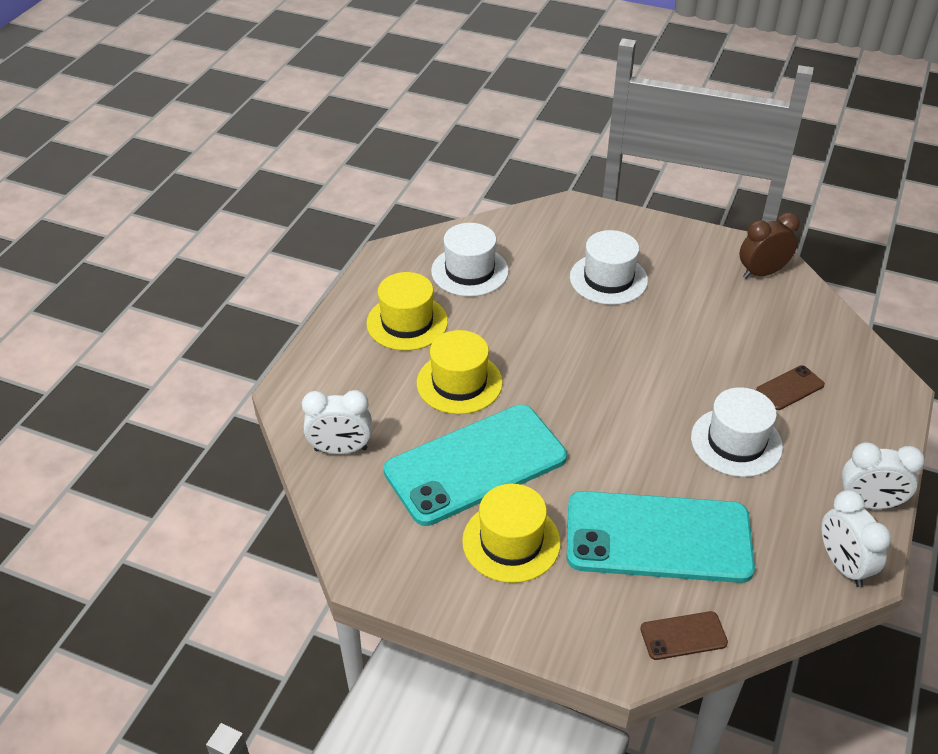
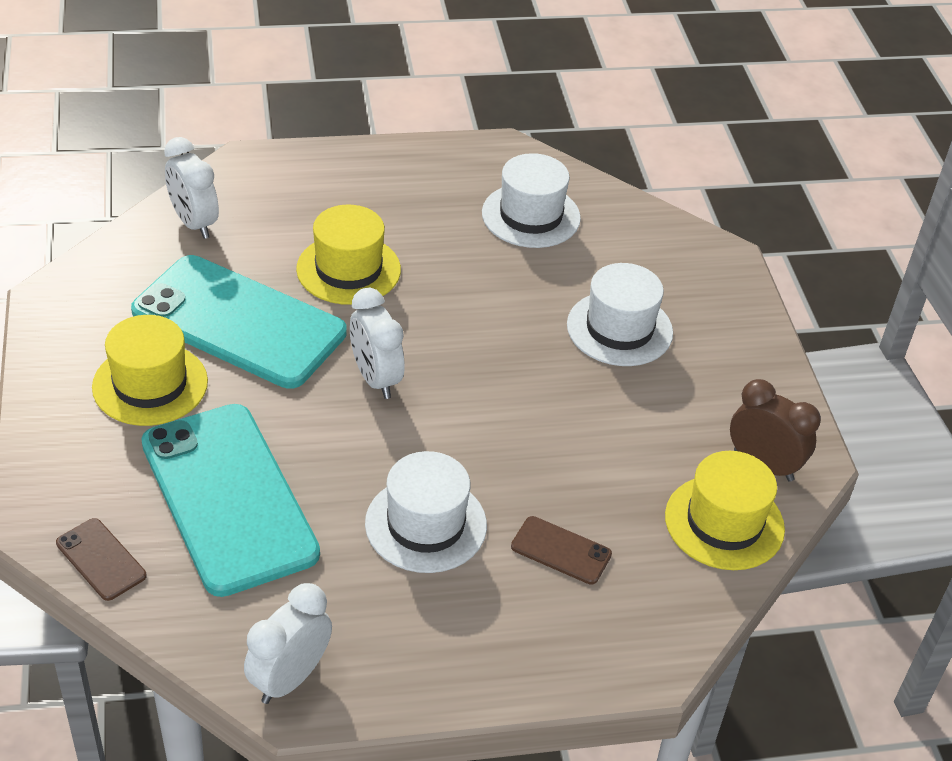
camera: 55 degrees right, 0 degrees up
yellow hat [366,272,448,351] -> yellow hat moved to [665,451,785,570]
white clock [841,442,925,509] -> white clock moved to [350,288,404,399]

